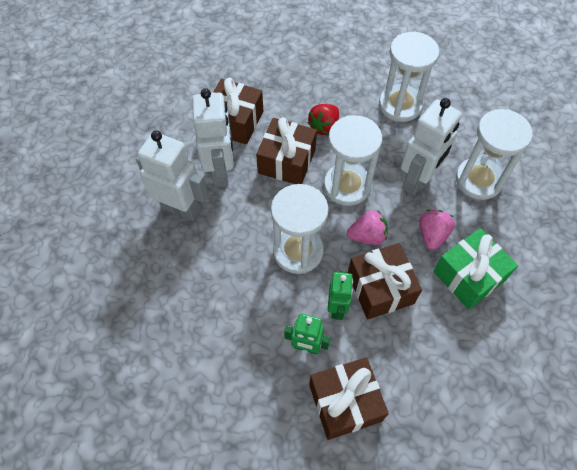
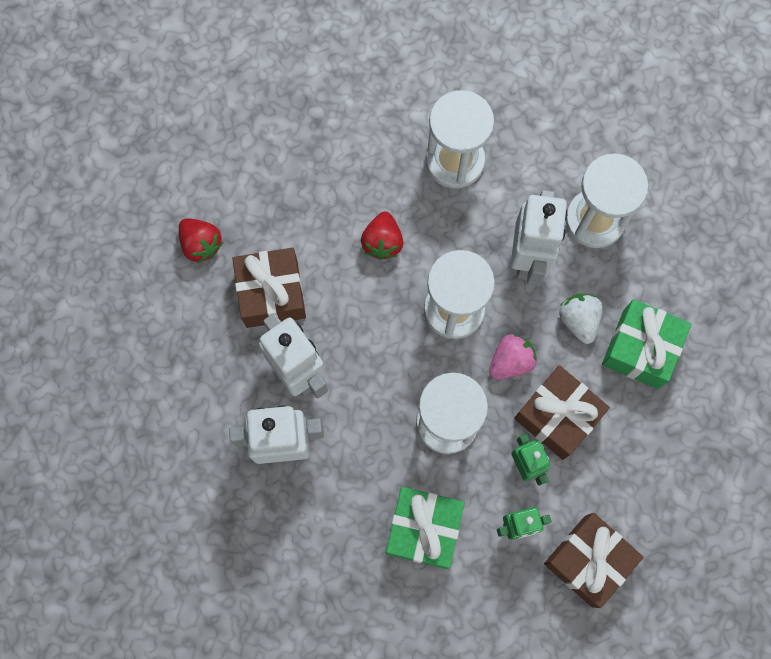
camera: 30 degrees left, 15 degrees up
brown gift [256,117,317,184] -> none
pink strawberry [419,210,455,250] -> white strawberry [559,294,603,344]
none -> red strawberry [179,218,223,263]
none -> green gift [386,487,464,569]

